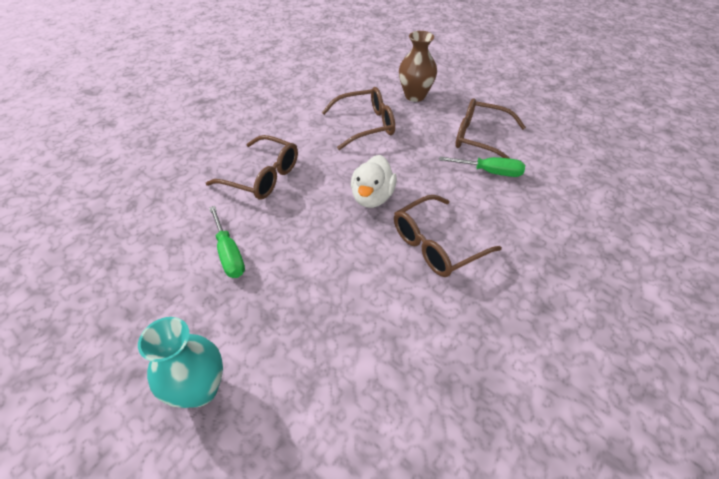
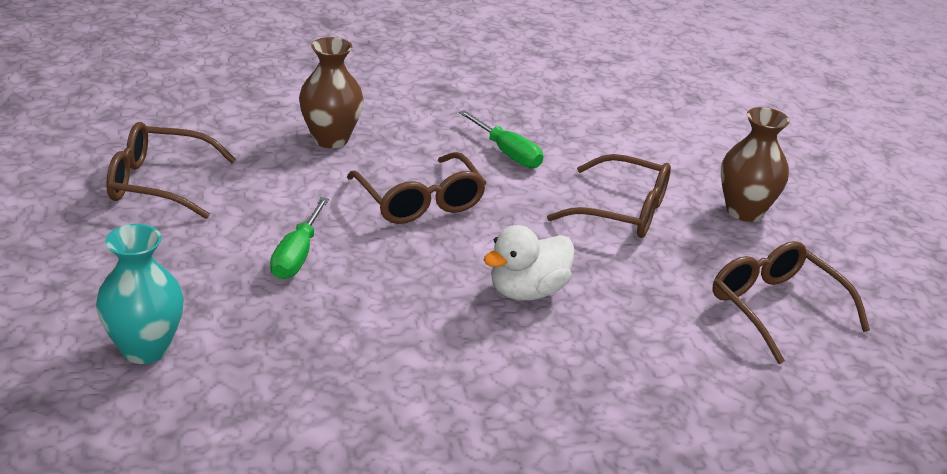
camera: 35 degrees right, 15 degrees down
brown glasses [394,195,502,277] -> brown glasses moved to [106,122,236,219]
green screwdriver [439,157,525,177] -> green screwdriver moved to [459,110,543,168]
none -> brown vase [299,37,364,148]

